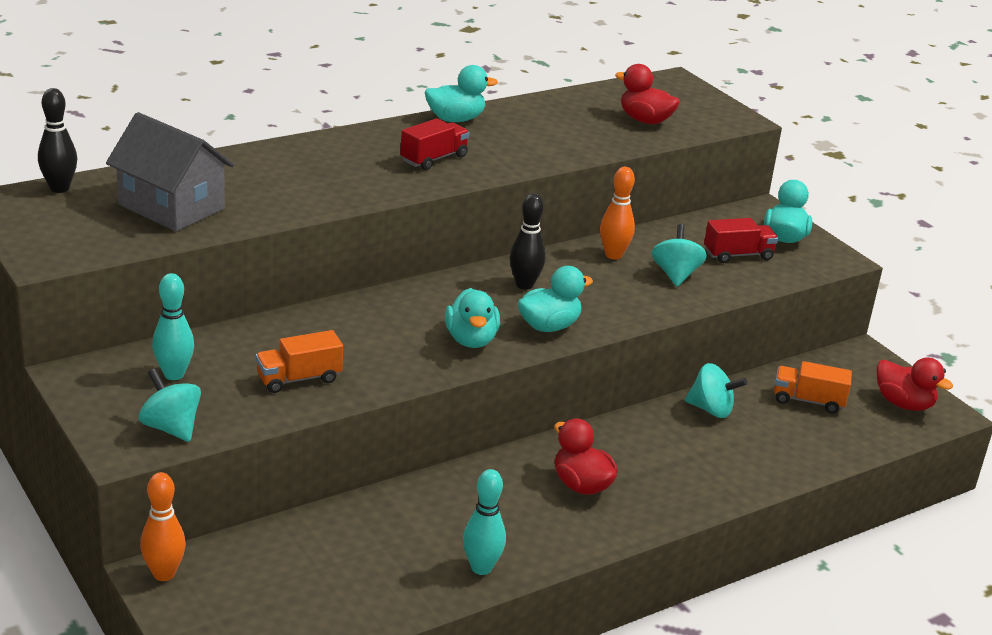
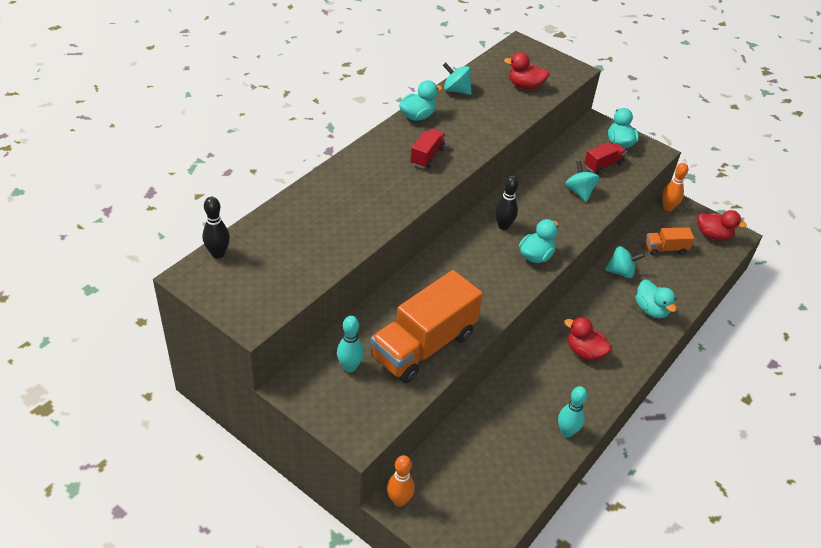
camera: 20 degrees left, 15 degrees up
grey house [106,112,234,231] -> none
turquoise spinning top [139,368,201,442] -> turquoise spinning top moved to [443,63,471,95]
orange truck [256,330,343,393] -> orange truck [371,270,483,383], size x2.15
turquoise duck [445,288,500,348] -> turquoise duck moved to [636,280,677,318]
orange bowling pin [600,167,635,260] -> orange bowling pin moved to [662,163,688,211]

